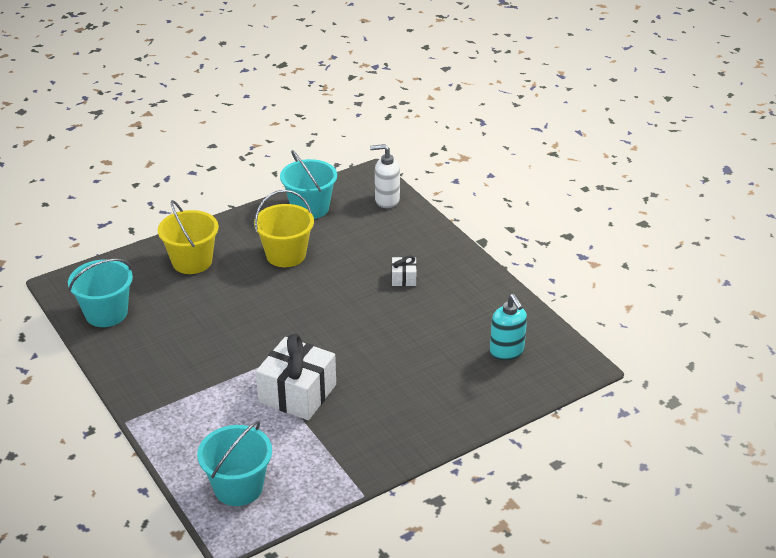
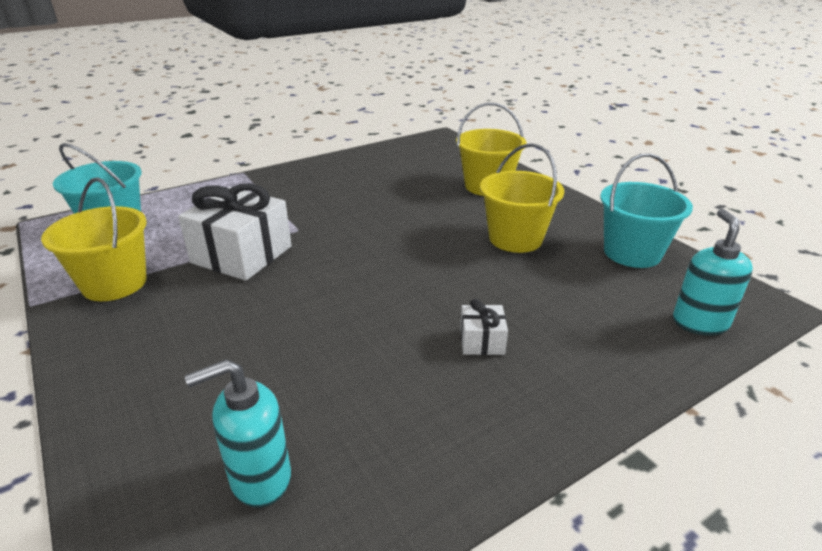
camera: 90 degrees right, 5 degrees down
turquoise bucket [68,258,133,327] -> none
white soap dispenser [370,144,400,208] -> turquoise soap dispenser [673,209,753,336]
none -> yellow bucket [41,177,147,301]

